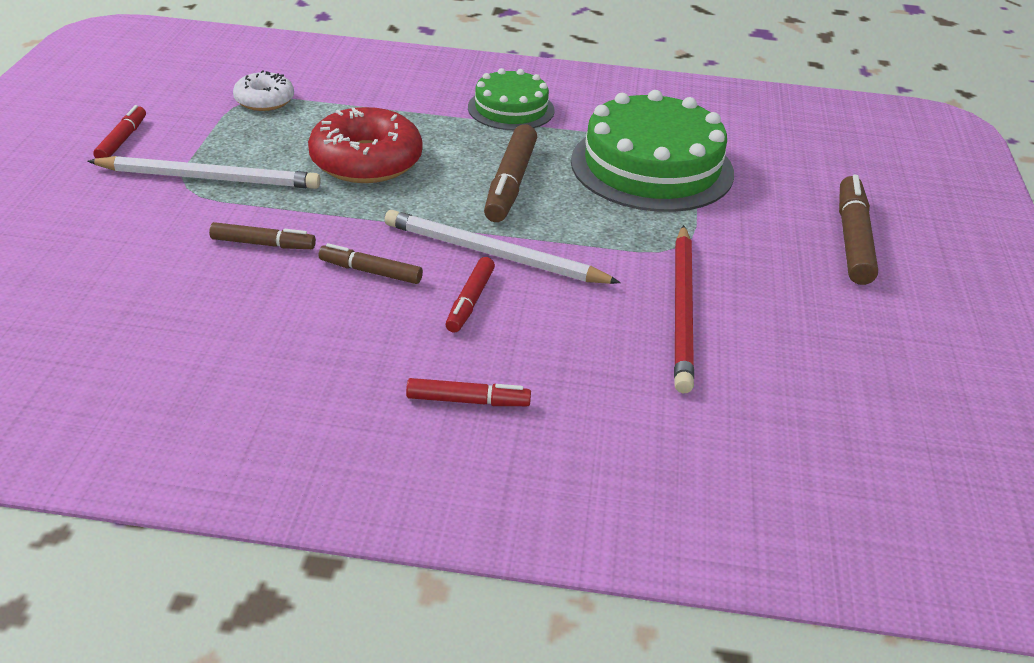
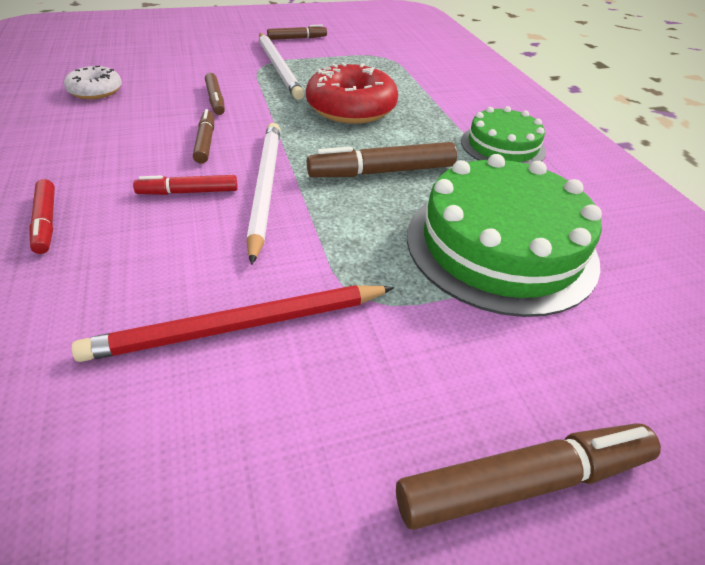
camera: 65 degrees right, 5 degrees up
red marker [93,105,146,158] -> brown marker [267,25,327,40]
white donut [233,70,294,111] -> white donut moved to [64,66,122,99]

